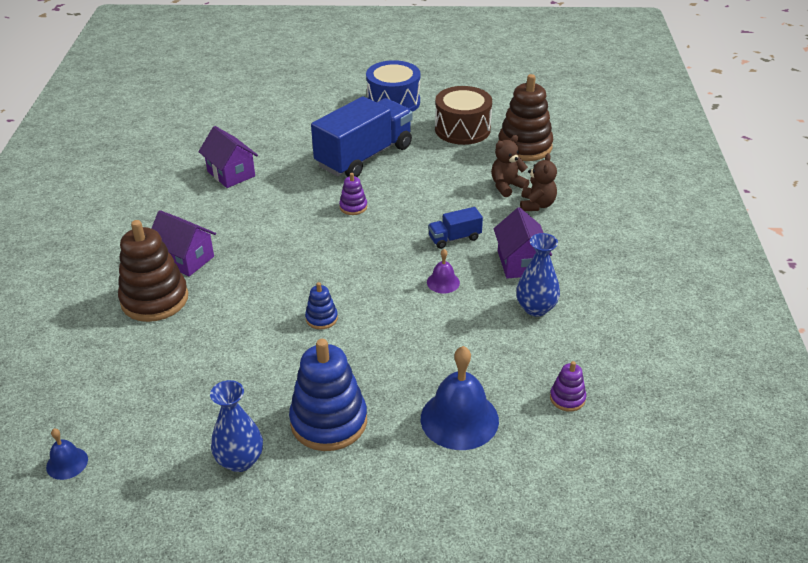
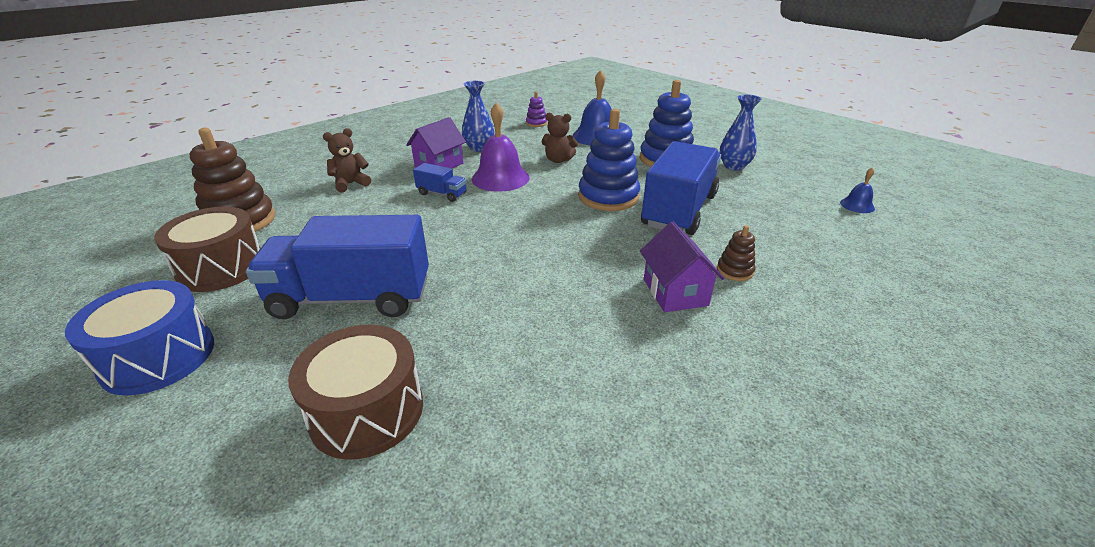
camera: 135 degrees left, 5 degrees down
brown stacking toy [118,220,188,322] -> brown stacking toy [717,225,755,281], size x0.47
purple house [198,126,258,188] -> none
blue stacking toy [305,282,338,329] -> blue stacking toy [578,109,640,211], size x2.12
purple stacking toy [339,173,367,215] -> none
purple bell [427,249,460,293] -> purple bell [472,102,530,192], size x2.02
brown teddy bear [491,135,529,197] -> brown teddy bear moved to [541,112,578,163]
none -> brown drum [288,325,423,460]
none -> blue truck [641,141,721,235]

